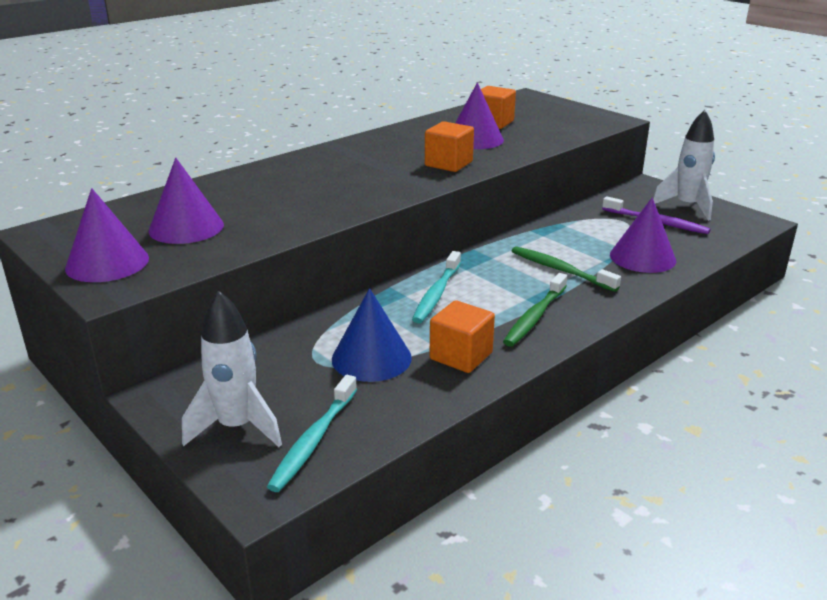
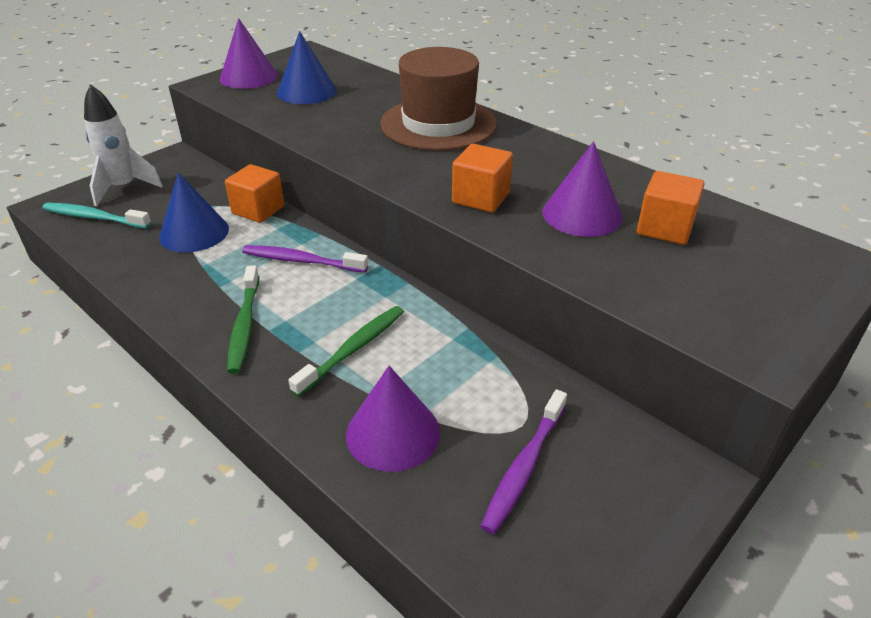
camera: 85 degrees right, 10 degrees up
purple cone [149,158,224,244] -> blue cone [277,31,337,104]
turquoise toothbrush [412,251,461,323] -> purple toothbrush [242,245,368,273]
orange cube [430,300,495,373] -> orange cube moved to [225,164,284,223]
green toothbrush [503,273,567,347] -> green toothbrush turned 120 degrees counterclockwise [227,265,259,374]
white rocket [653,110,715,221] -> none
none -> brown hat [380,47,497,151]

